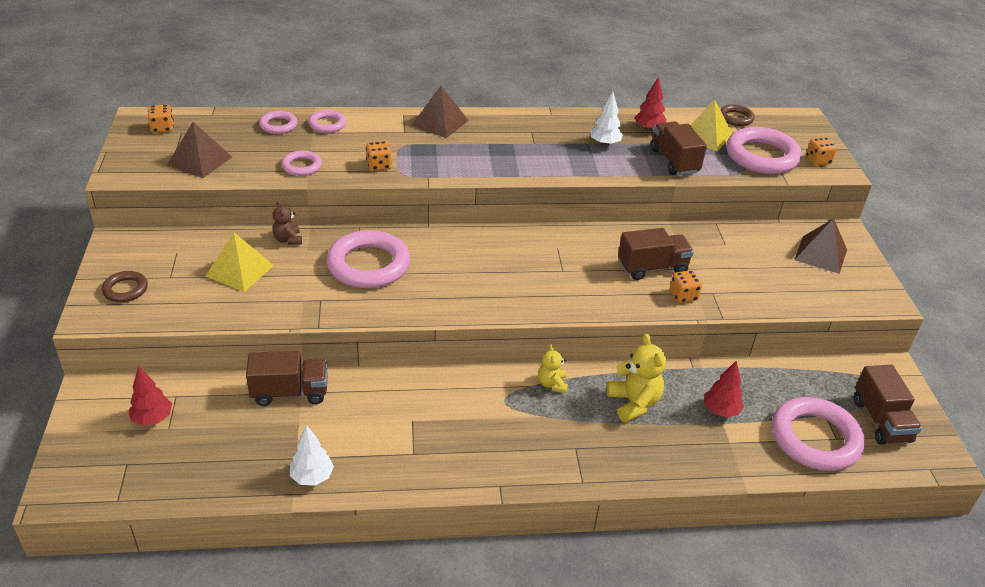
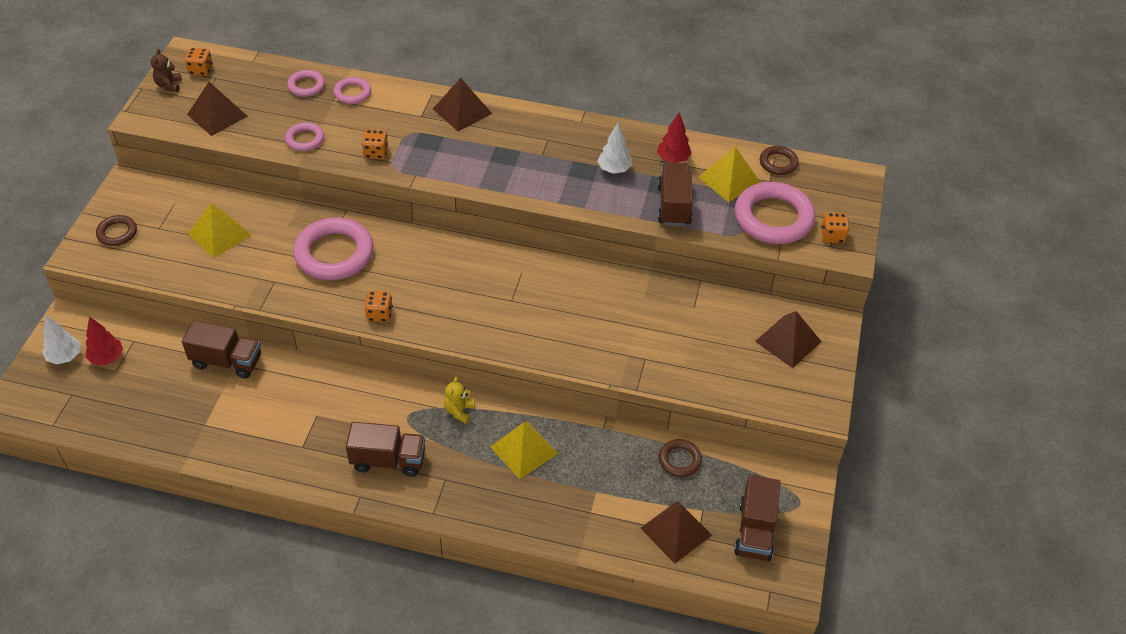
camera: 20 degrees right, 10 degrees up
brown teddy bear [272,201,302,245] -> brown teddy bear moved to [151,49,182,92]
white tree [290,425,334,486] -> white tree moved to [43,316,81,365]
yellow teddy bear [607,334,666,423] -> yellow pyramid [490,422,558,479]
brown truck [618,228,694,280] -> brown truck moved to [346,422,425,477]
orange dice [670,270,702,303] -> orange dice moved to [365,291,393,322]
red tree [704,361,744,417] -> none
pink ring [772,397,865,471] -> brown pyramid [641,501,712,564]
none -> brown ring [659,439,702,477]

